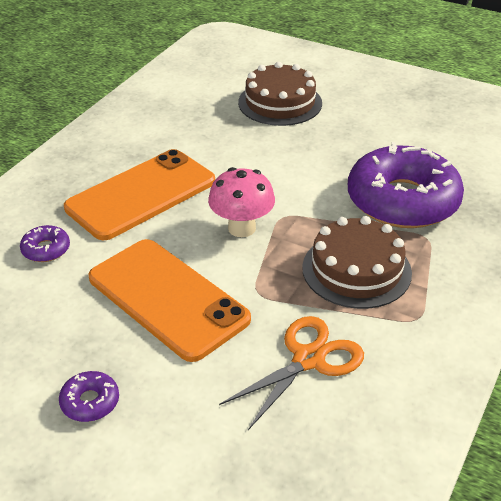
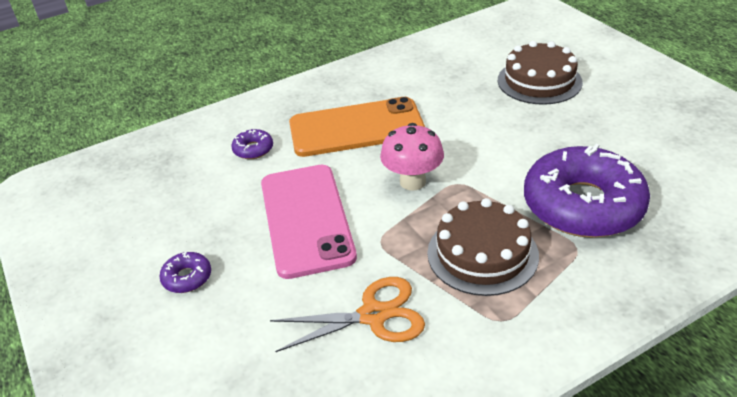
camera: 35 degrees right, 0 degrees up
orange phone [89,239,251,362] -> pink phone [261,165,357,279]

